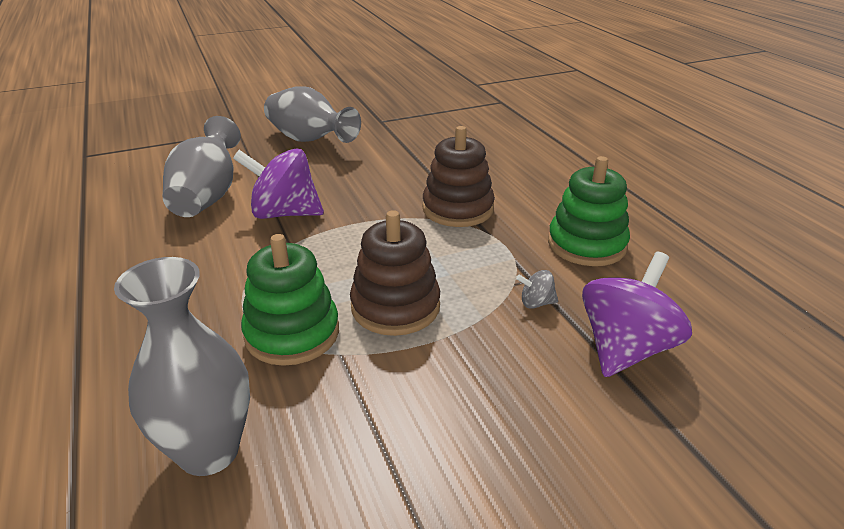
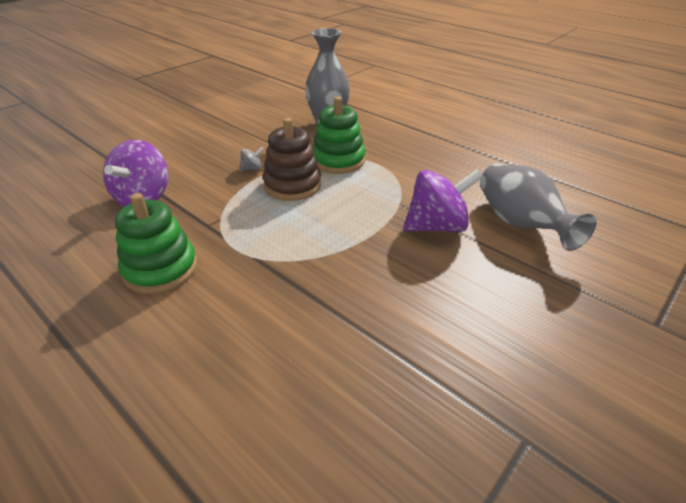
camera: 155 degrees right, 5 degrees up
grey vase [264,86,361,143] -> none
brown stacking toy [423,126,495,227] -> none
grey spinning top [516,270,558,309] -> grey spinning top moved to [239,147,264,171]

